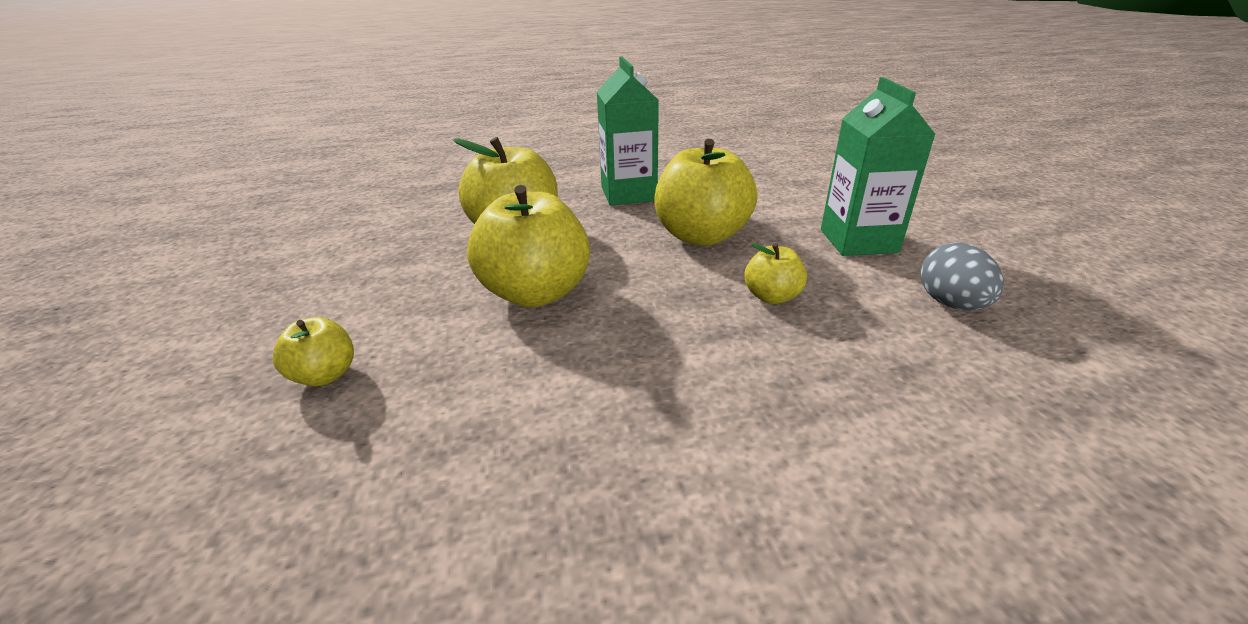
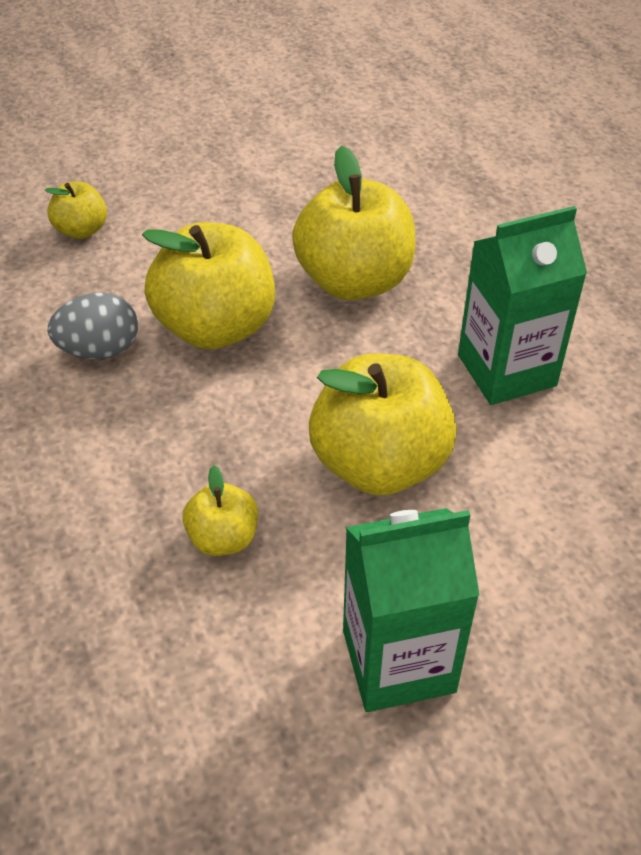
camera: 80 degrees right, 15 degrees up
grey egg [920,242,1004,310] -> grey egg moved to [48,292,138,359]

